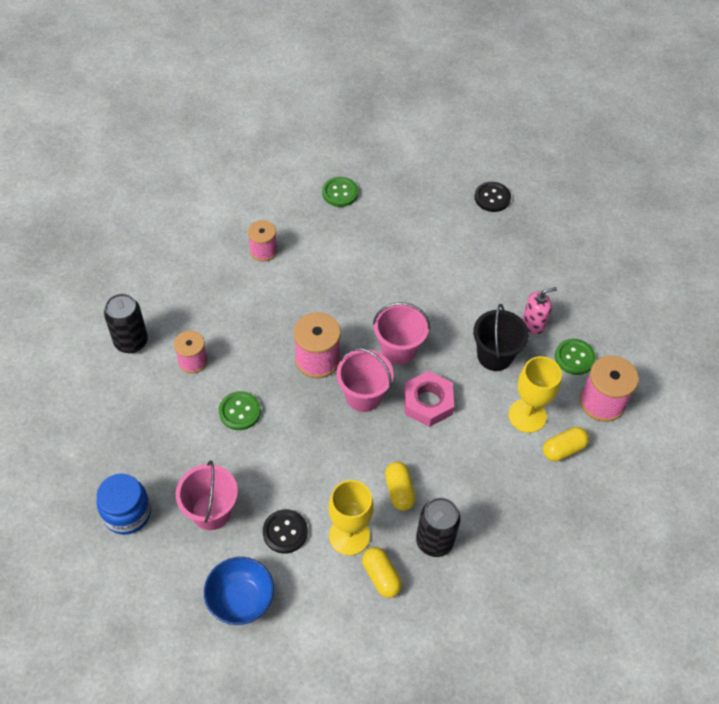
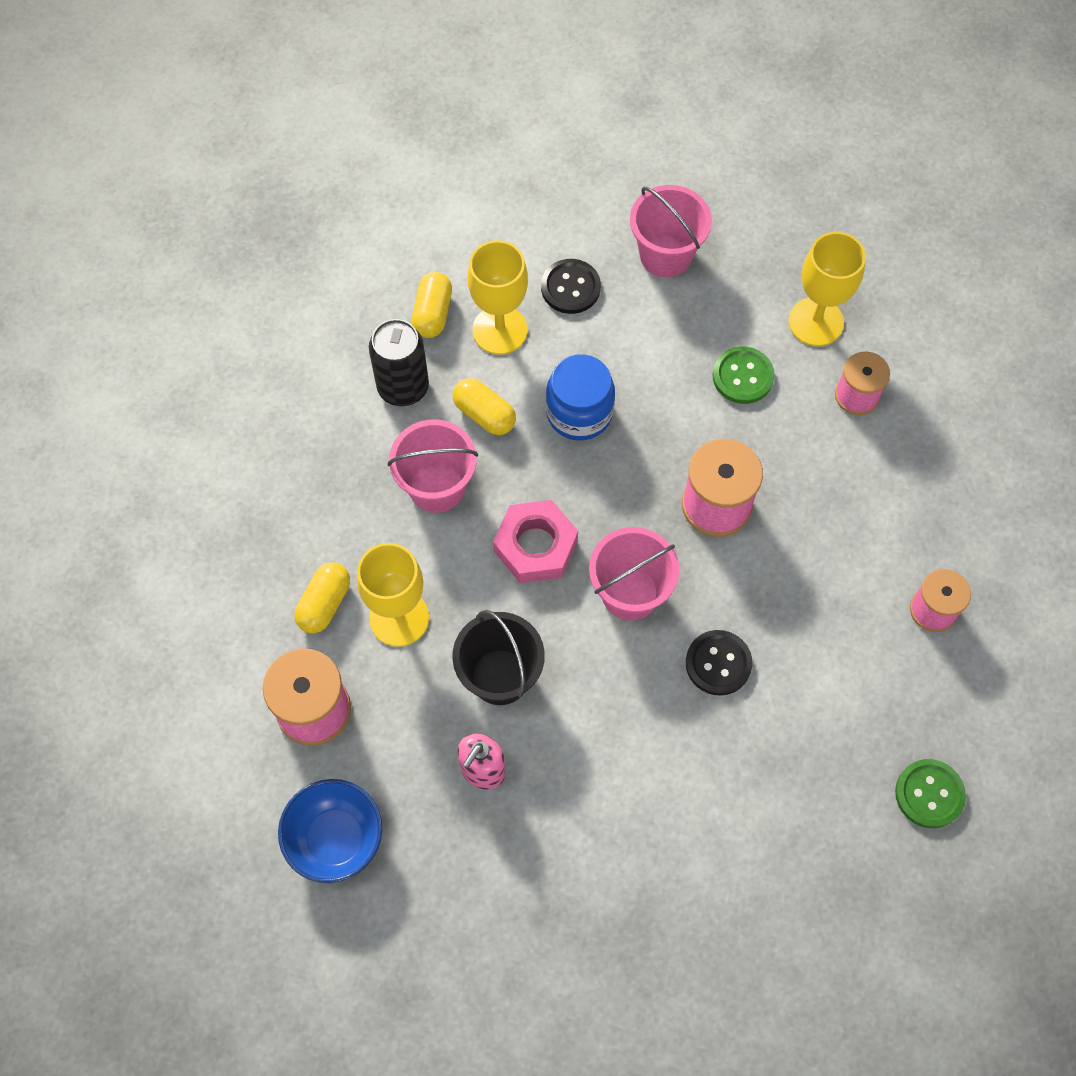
camera: 145 degrees right, 10 degrees up
blue jar [96,473,151,535] -> blue jar moved to [546,354,615,441]
black can [104,293,148,353] -> none
blue bowl [204,557,274,625] -> blue bowl moved to [278,779,382,883]
pink bucket [336,348,394,412] -> pink bucket moved to [388,419,478,513]
yellow capsule [362,547,402,598] -> yellow capsule turned 75 degrees clockwise [412,272,452,338]
black button [475,182,511,212] -> black button moved to [686,630,752,695]
green button [555,339,596,375] -> none
none -> yellow goblet [789,232,866,346]

